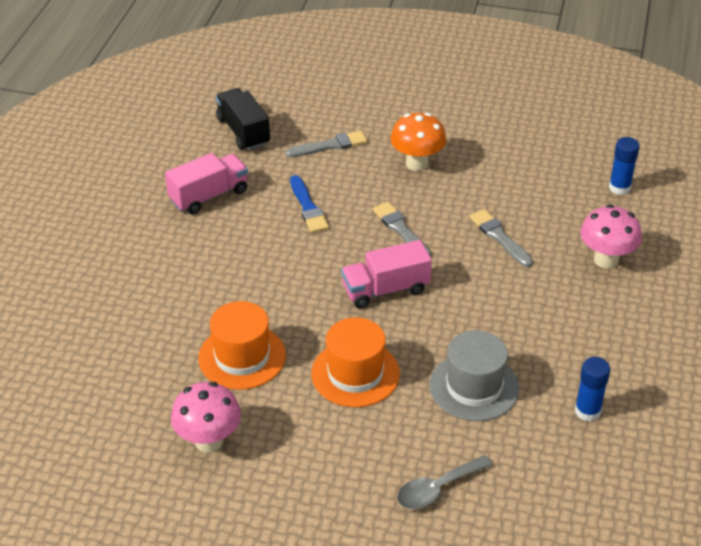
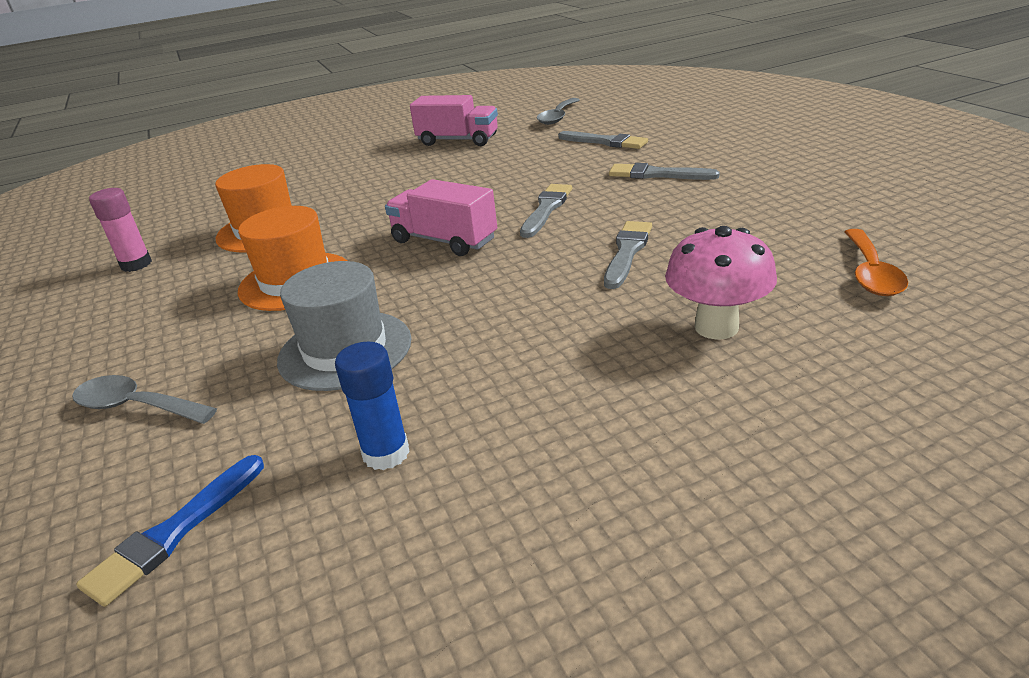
camera: 55 degrees right, 10 degrees down
pink mushroom [171,382,241,452] -> pink glue stick [89,188,152,272]
black truck [216,88,270,150] -> grey spoon [537,98,580,125]
blue brush [290,175,329,233] -> blue brush moved to [76,455,264,607]
orange mushroom [390,113,446,171] -> grey brush [609,163,720,180]
blue glue stick [609,137,640,195] -> orange spoon [845,229,908,296]

